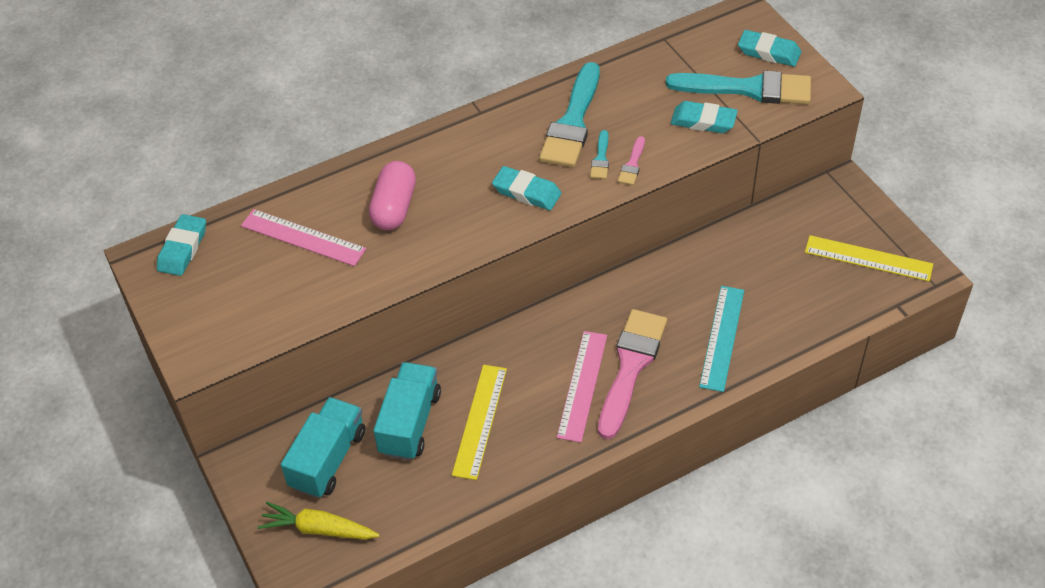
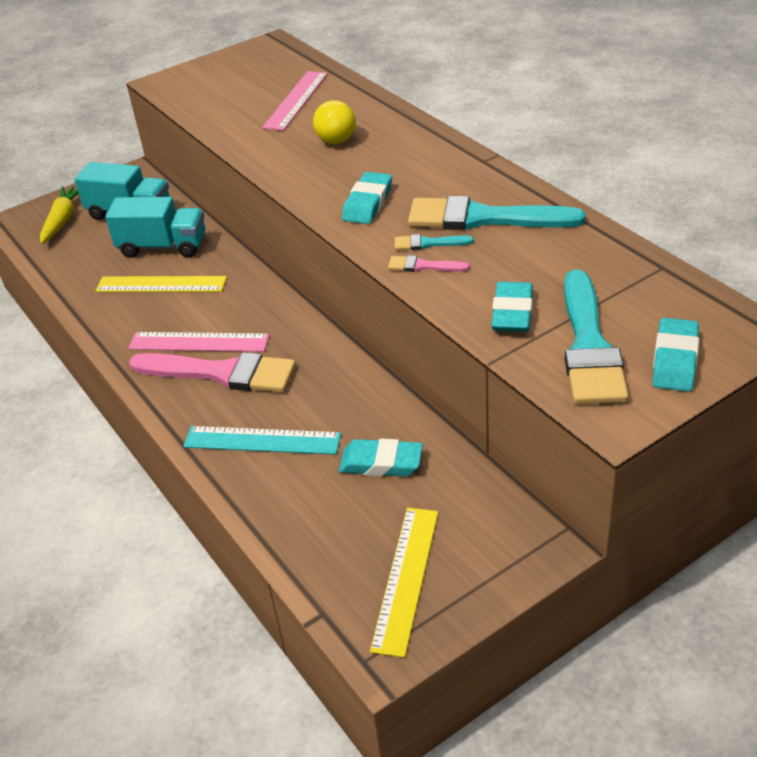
camera: 85 degrees right, 10 degrees down
turquoise eraser [157,214,206,276] -> turquoise eraser moved to [339,439,423,476]
pink capsule [369,161,416,230] -> yellow light bulb [313,100,356,144]

